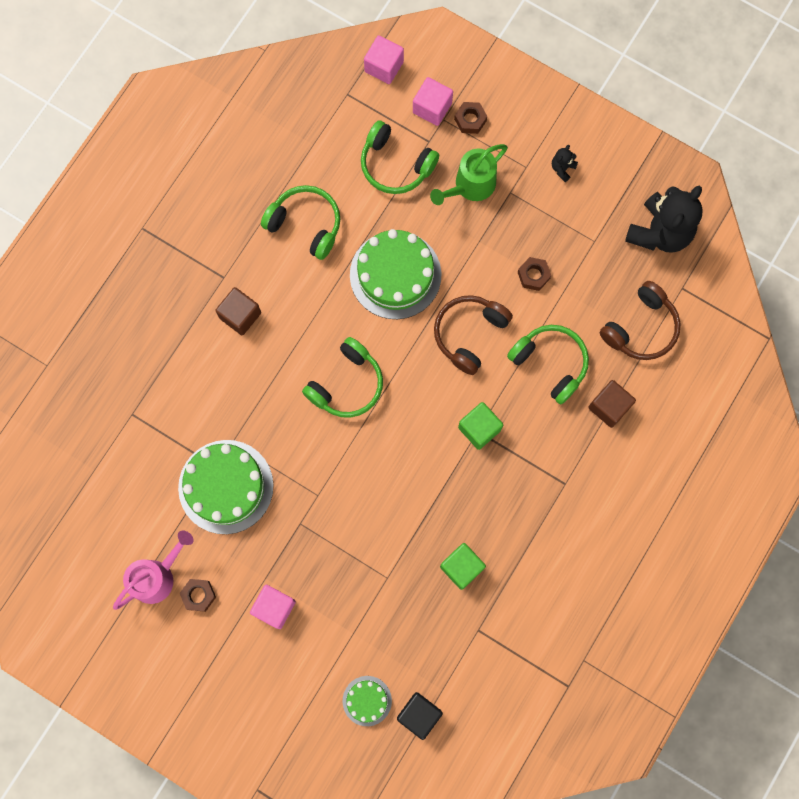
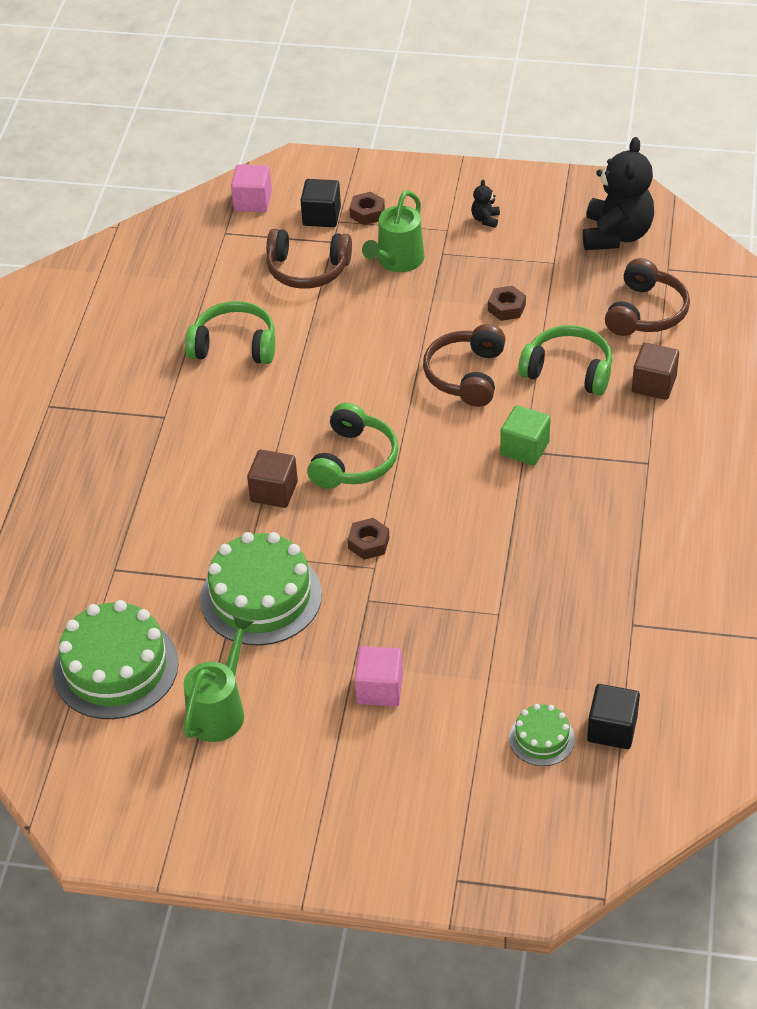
camera: 20 degrees left, 30 degrees down
pink watering can [113,531,194,610] -> green watering can [183,615,254,742]
brown nut [180,579,216,612] -> brown nut moved to [348,518,389,560]
brown cube [215,287,261,335] -> brown cube moved to [247,449,298,508]
green cake [350,229,441,319] -> green cake moved to [53,600,179,719]
green headphones [361,120,439,194] -> brown headphones [266,229,352,289]
pink cube [413,77,453,126] -> black cube [301,179,341,227]
green cube [440,543,486,590] -> none

